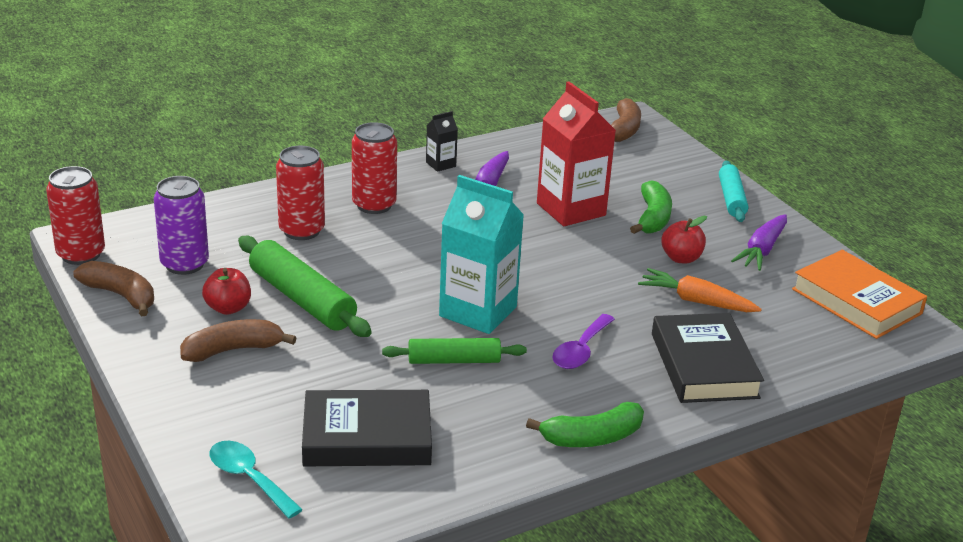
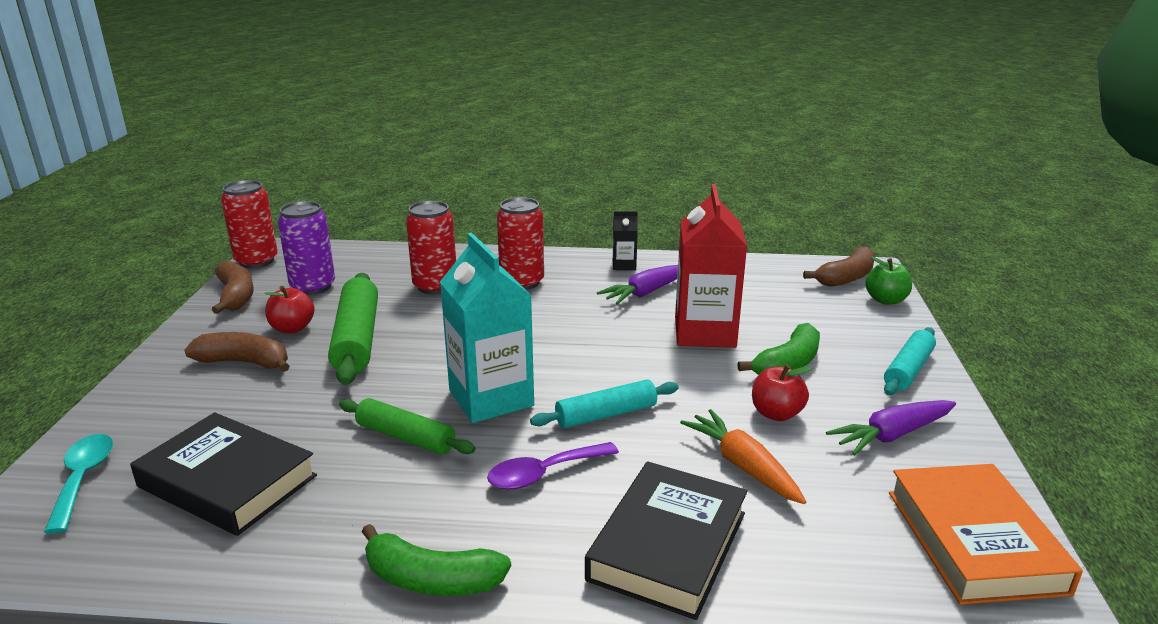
camera: 35 degrees right, 5 degrees down
none -> turquoise rolling pin [530,380,679,428]
none -> green apple [865,256,912,305]

